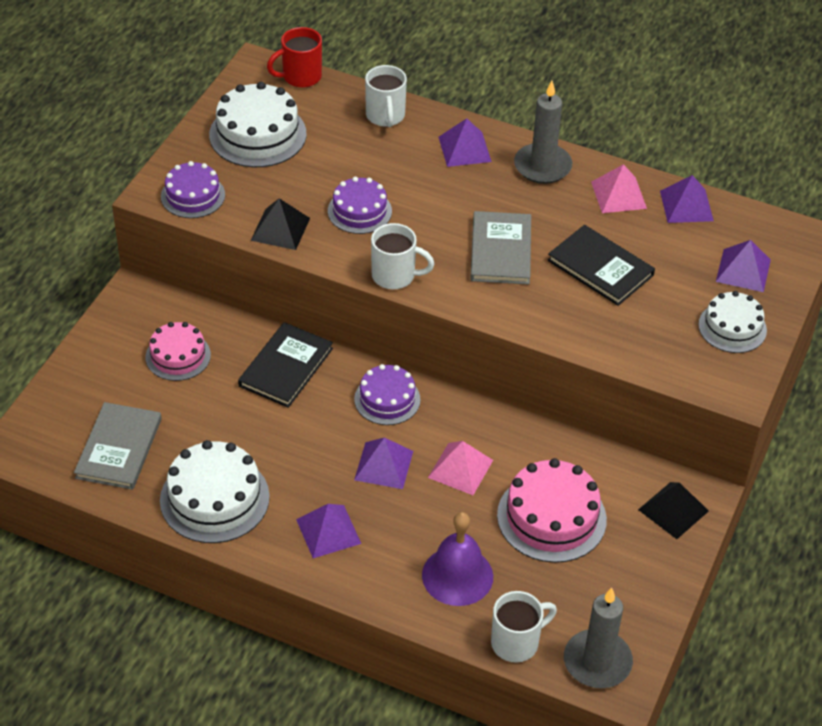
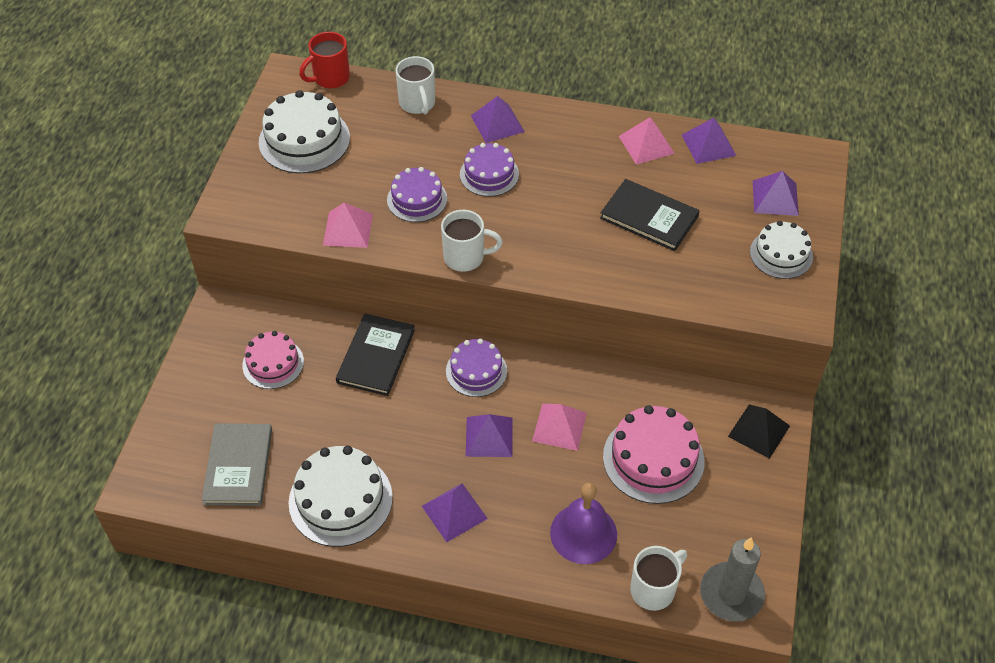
camera: 10 degrees left, 5 degrees up
purple cake [161,161,225,218] -> purple cake moved to [460,143,519,197]
black pyramid [251,198,310,250] -> pink pyramid [323,203,373,248]
grey book [470,211,531,285] -> none
grey candle [514,81,572,184] -> none

